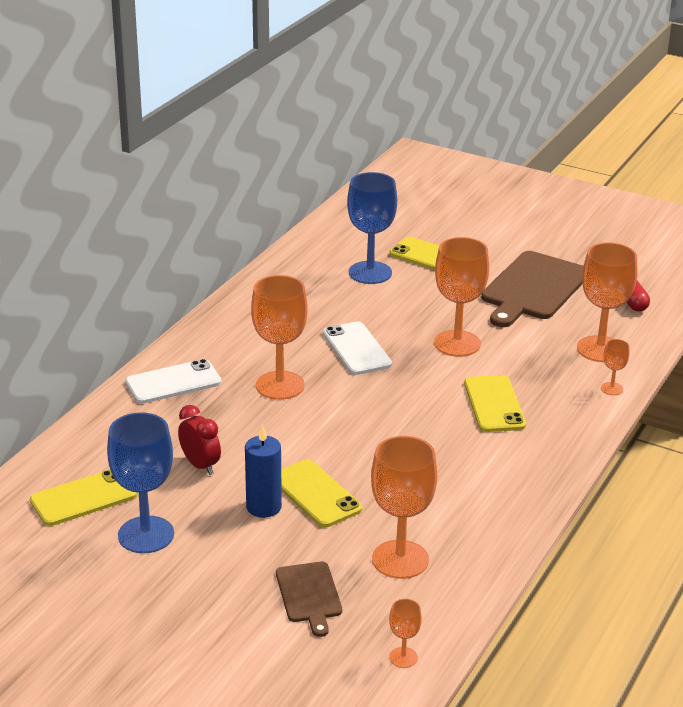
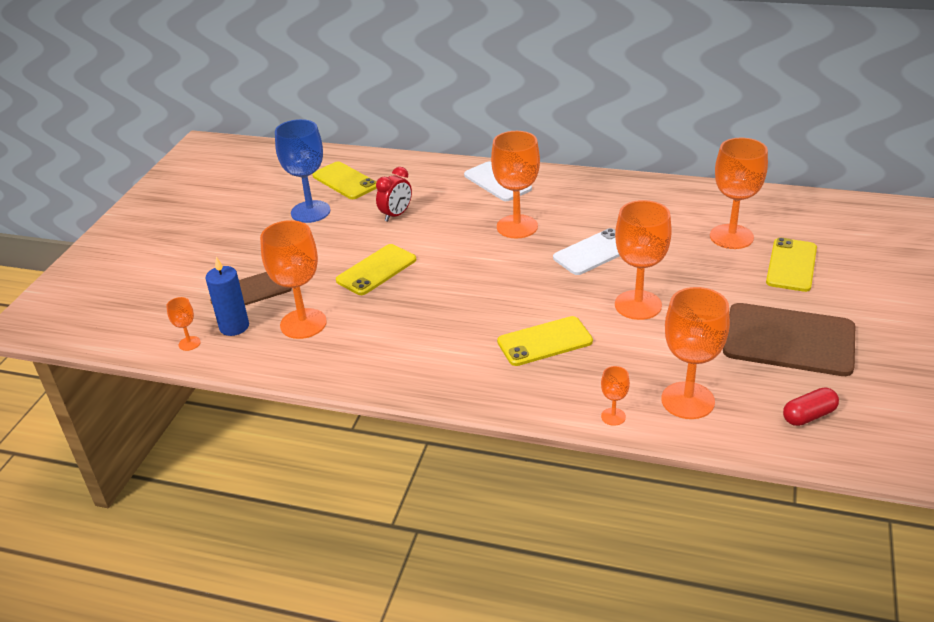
camera: 80 degrees right, 5 degrees up
blue candle [245,425,282,518] -> blue candle moved to [205,257,249,336]
blue goblet [347,172,397,284] -> orange goblet [710,138,768,249]

